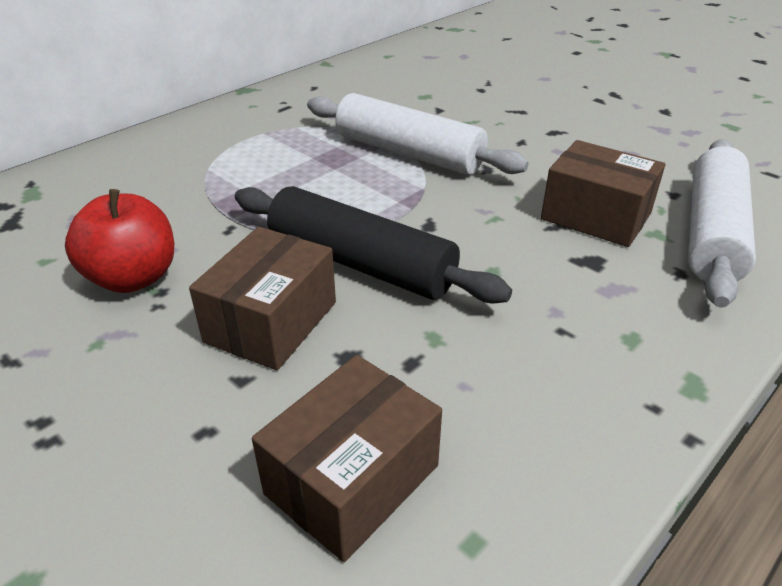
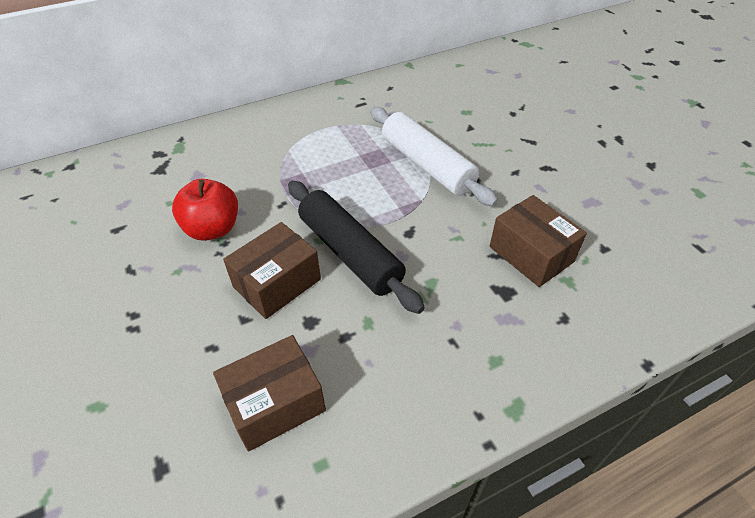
camera: 20 degrees right, 10 degrees up
white rolling pin [688,139,756,308] -> none

